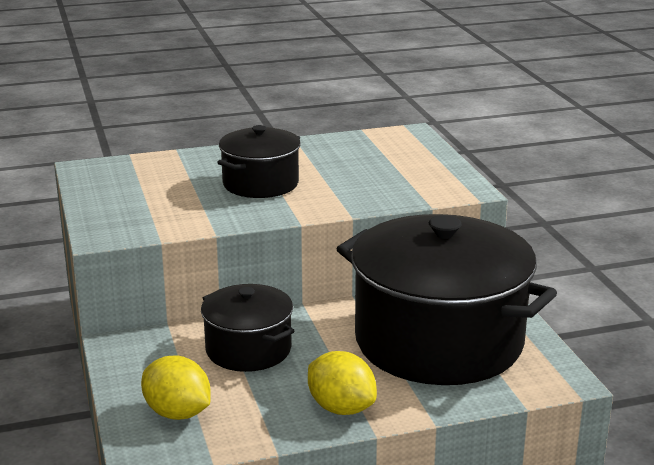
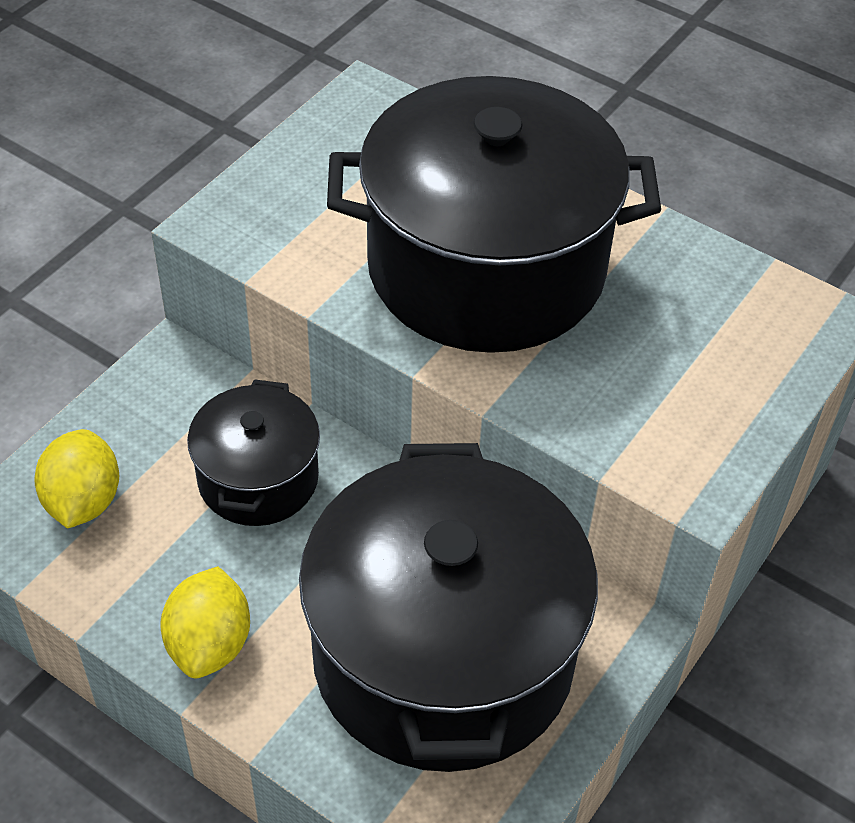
camera: 50 degrees right, 25 degrees up
black pot [217,125,301,198] -> black pot [327,76,661,353], size x1.99

